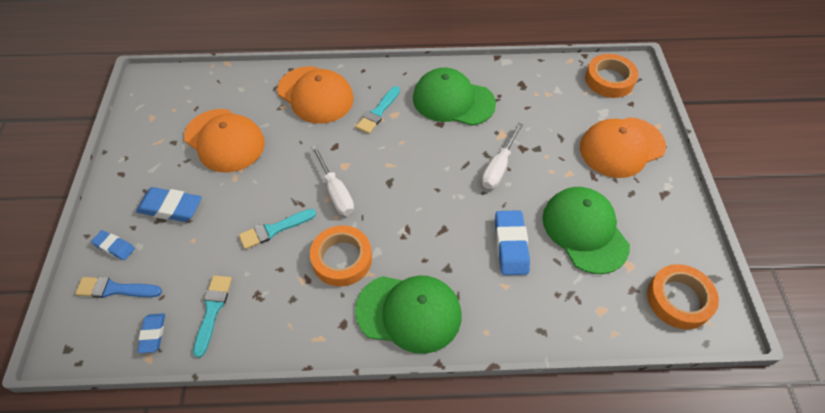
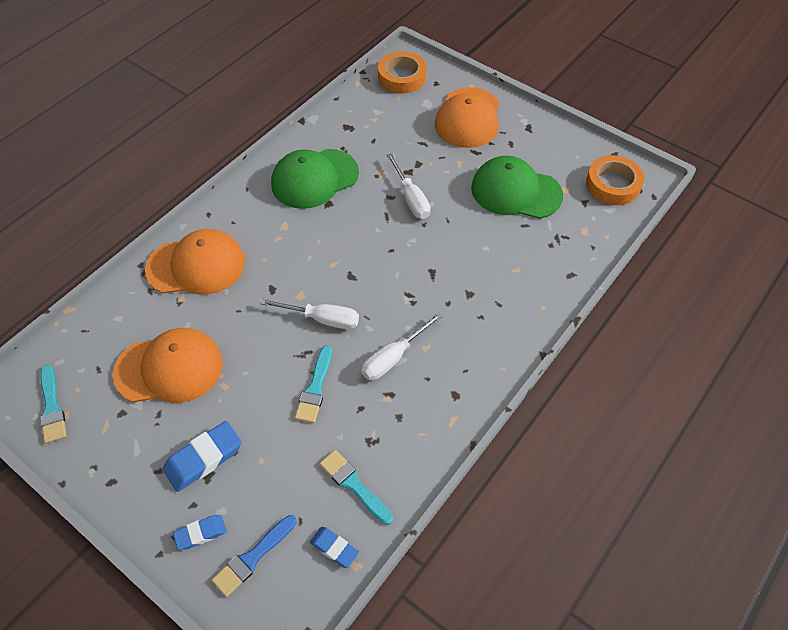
camera: 50 degrees left, 0 degrees up
orange tape [310,225,372,286] -> white screwdriver [361,312,443,380]
green cap [355,276,461,354] -> none
turquoise brush [356,86,400,134] -> turquoise brush moved to [40,365,67,443]
blue eraser [495,210,530,275] -> none

